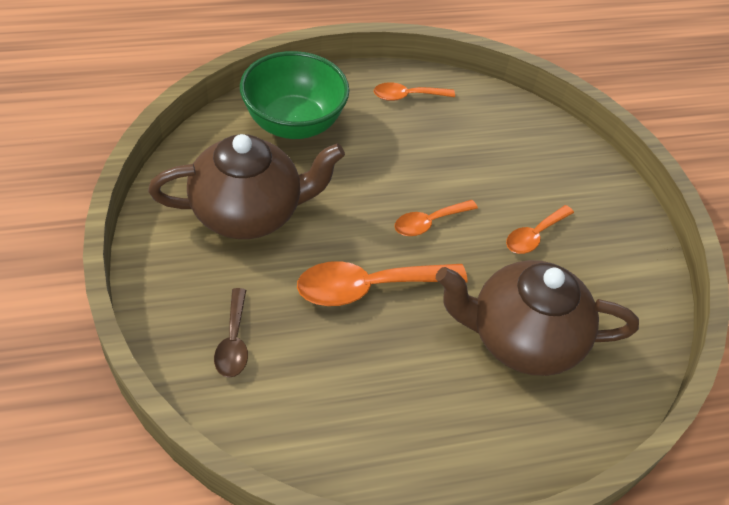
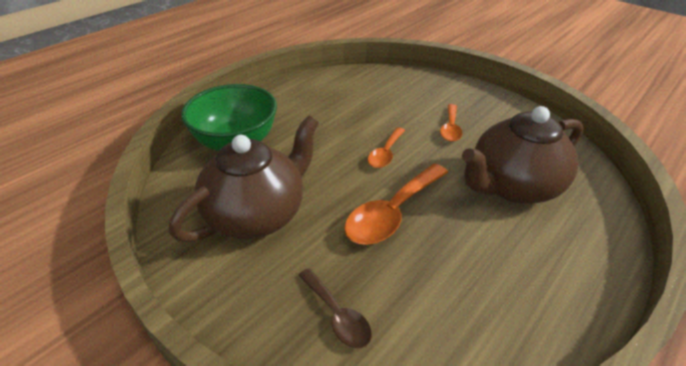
camera: 30 degrees left, 10 degrees down
orange spoon [374,82,455,101] -> none

